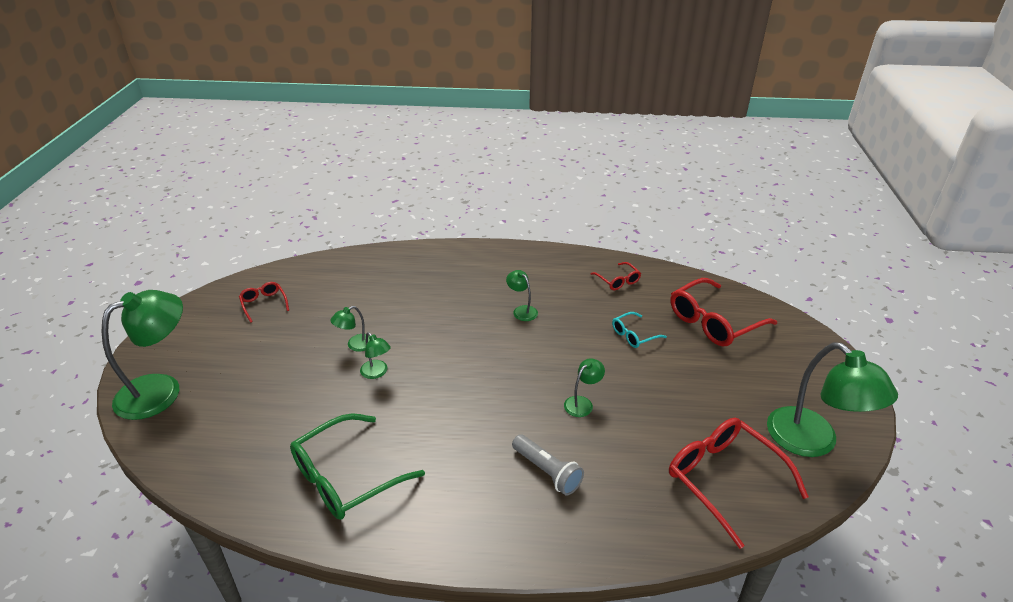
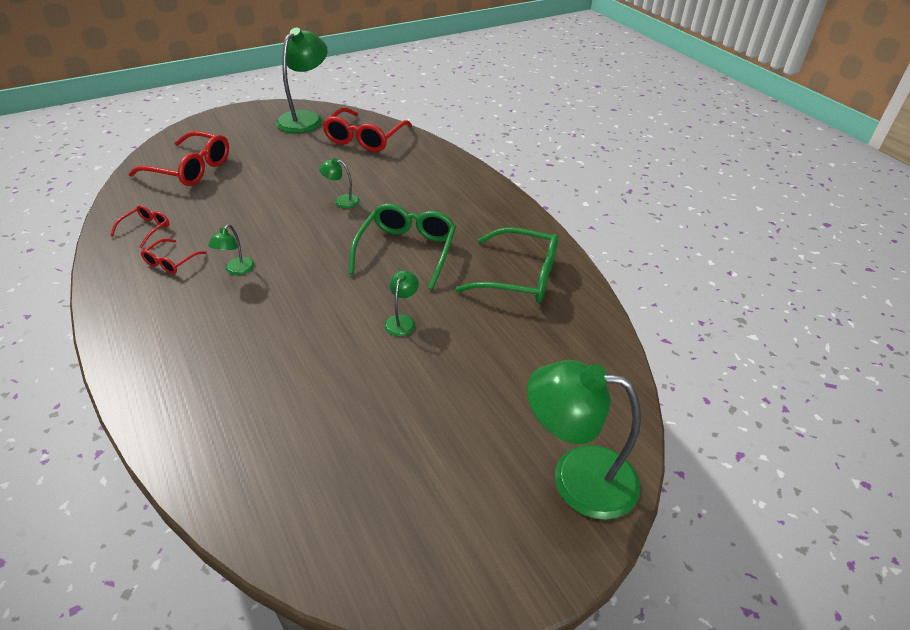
camera: 125 degrees left, 5 degrees up
red glasses [239,282,289,323] -> red glasses moved to [141,239,207,274]
green lamp [330,306,370,351] -> none
grey flashlight [512,434,584,495] -> none
turquoise glasses [612,312,667,348] -> none
none -> green glasses [348,203,456,290]

